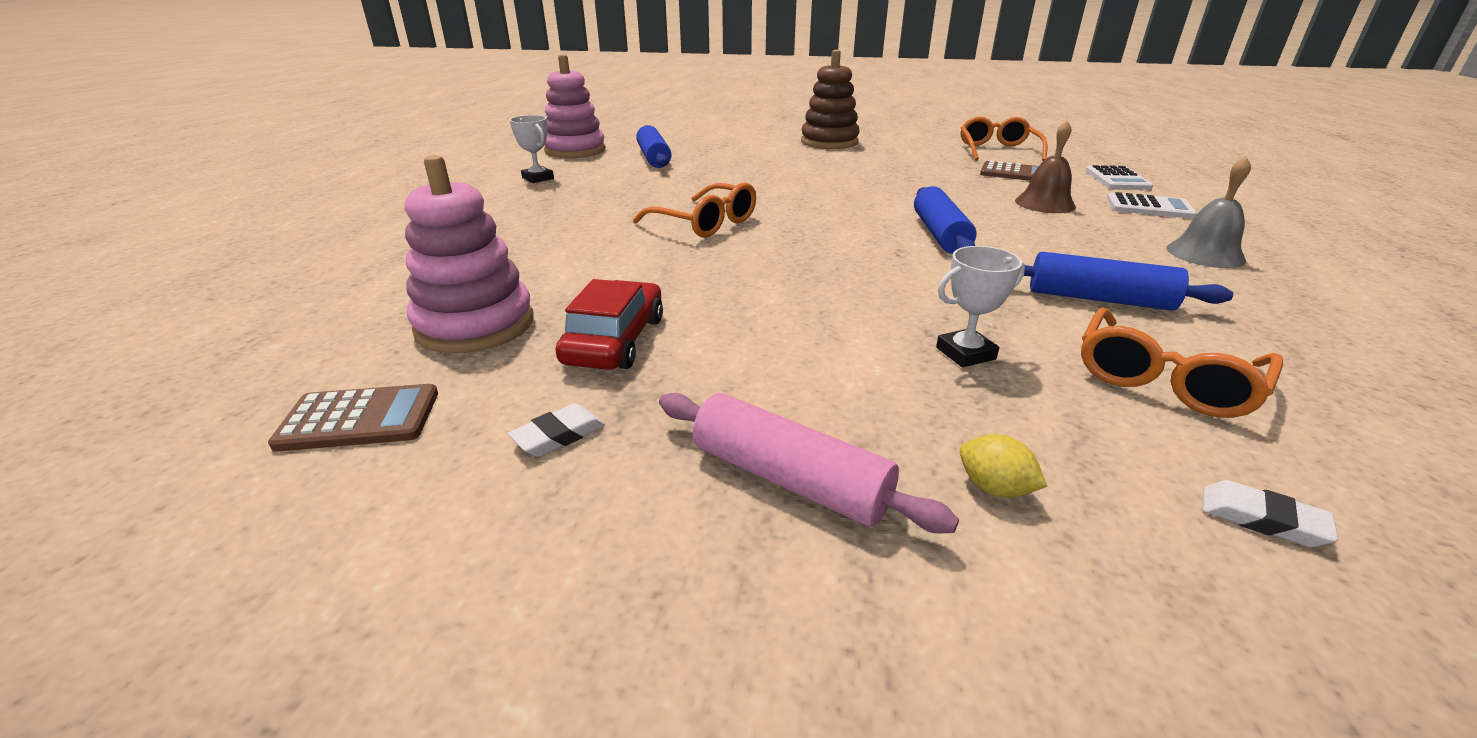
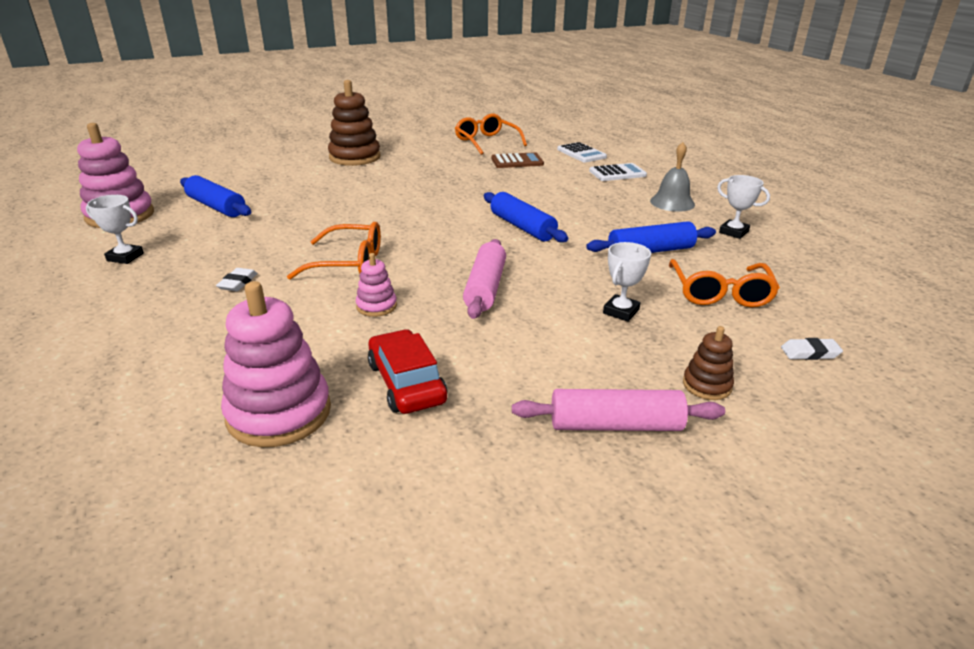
camera: 35 degrees left, 0 degrees up
brown calculator [268,384,438,452] -> none
white eraser [508,403,605,457] -> white eraser moved to [216,268,258,291]
yellow lemon [960,434,1047,498] -> brown stacking toy [683,326,734,400]
brown bell [1015,121,1076,213] -> none
none -> pink stacking toy [356,253,397,317]
none -> pink rolling pin [463,239,506,319]
none -> white trophy [717,175,770,239]

